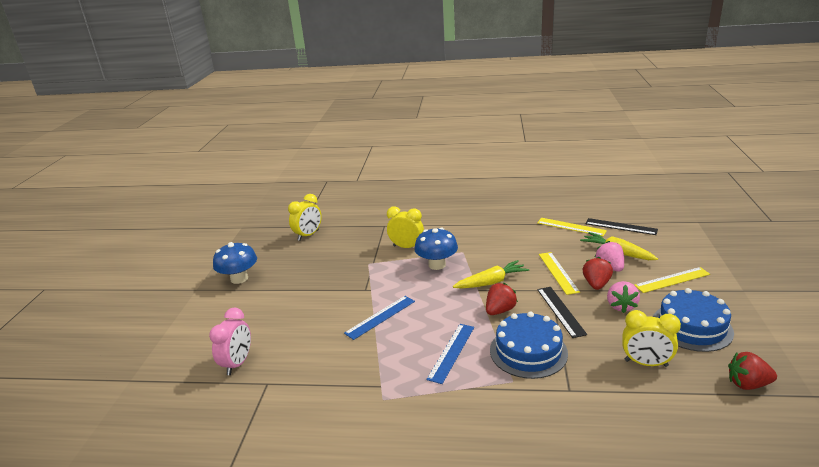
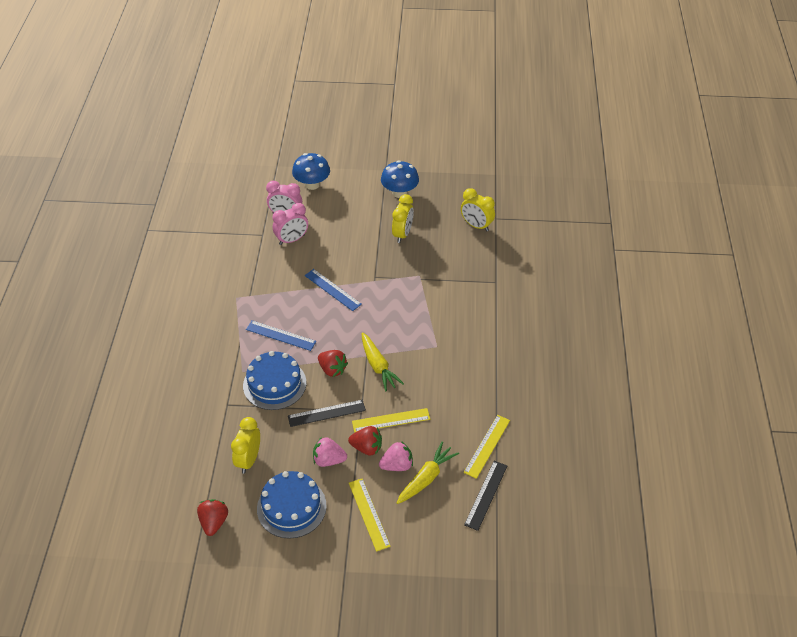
camera: 85 degrees right, 20 degrees up
yellow clock [387,206,424,248] -> yellow clock moved to [392,194,414,243]
blue mushroom [414,228,458,270] -> blue mushroom moved to [292,153,330,190]
none -> pink clock [273,203,308,245]

